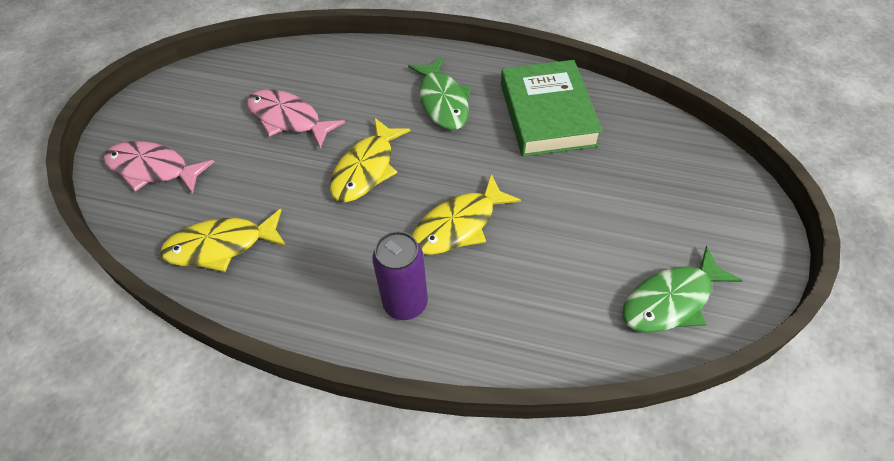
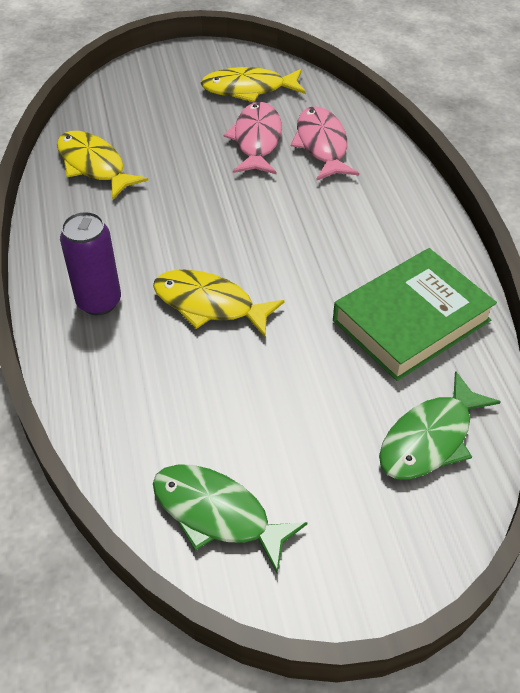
camera: 60 degrees right, 5 degrees down
pink fish [104,141,214,194] -> pink fish moved to [291,106,359,181]
yellow fish [330,118,411,202] -> yellow fish moved to [201,67,305,102]
green fish [408,57,471,130] -> green fish moved to [379,371,501,479]

